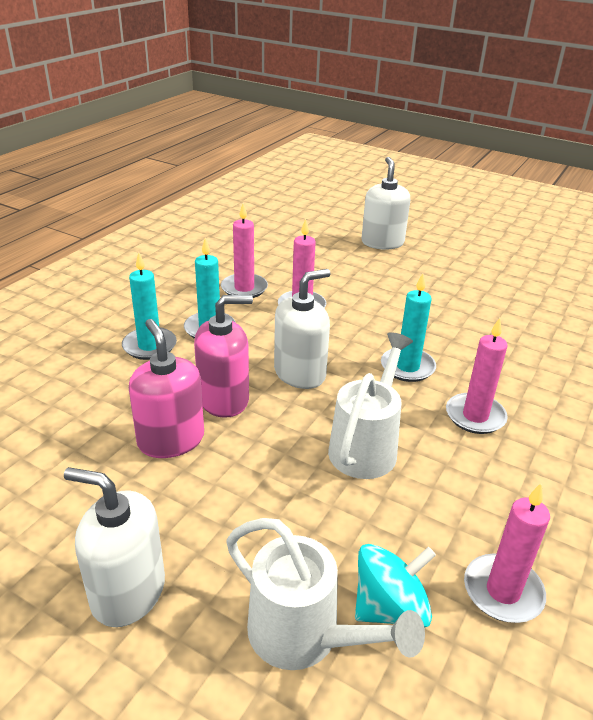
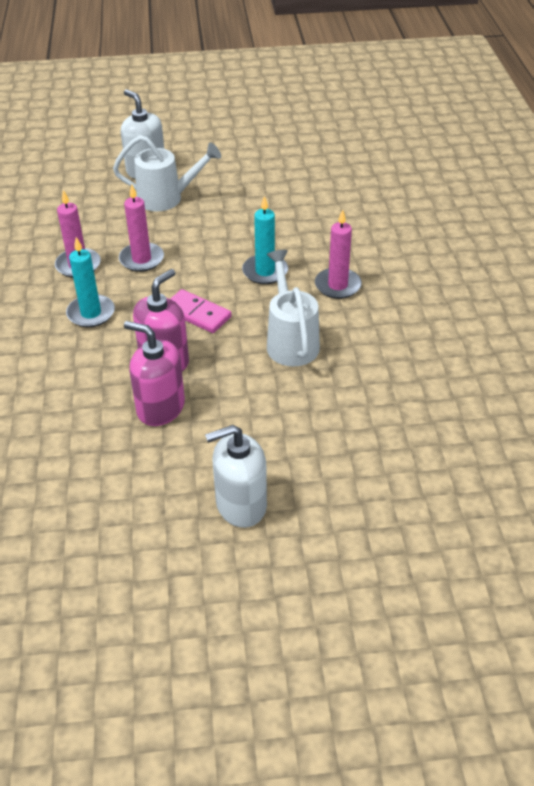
camera: 35 degrees left, 10 degrees up
turquoise candle [122,252,177,360] -> none
white watering can [226,518,425,670] -> white watering can moved to [113,135,221,211]
white soap dispenser [274,269,331,389] -> pink domino [170,289,232,333]
turquoise spinning top [355,544,436,628] -> none
pink candle [464,483,550,623] -> none

